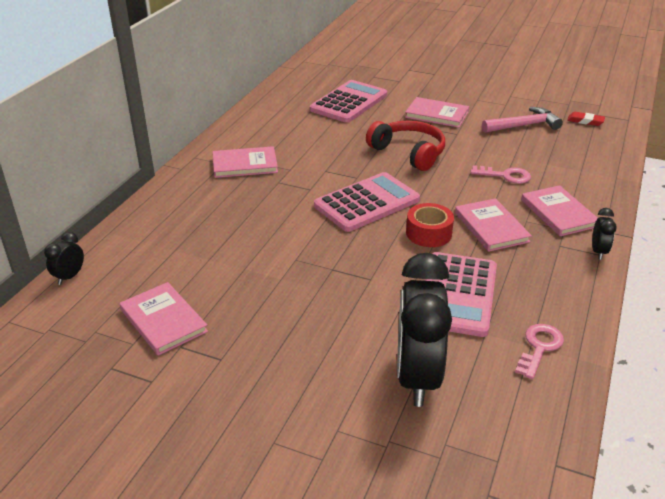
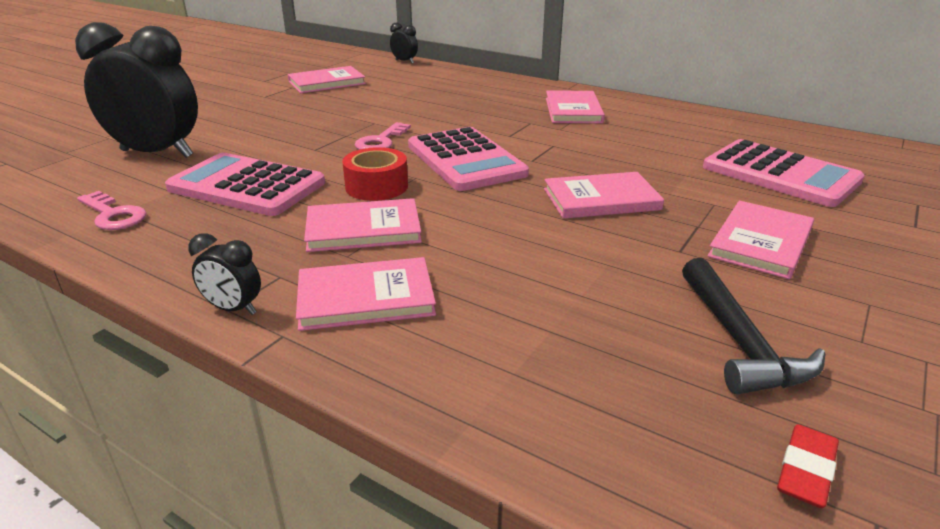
camera: 100 degrees right, 5 degrees down
red headphones [366,120,445,171] -> pink book [544,172,664,219]
pink key [471,165,531,184] -> pink key moved to [355,122,411,150]
pink hammer [482,107,563,133] -> black hammer [682,258,825,395]

